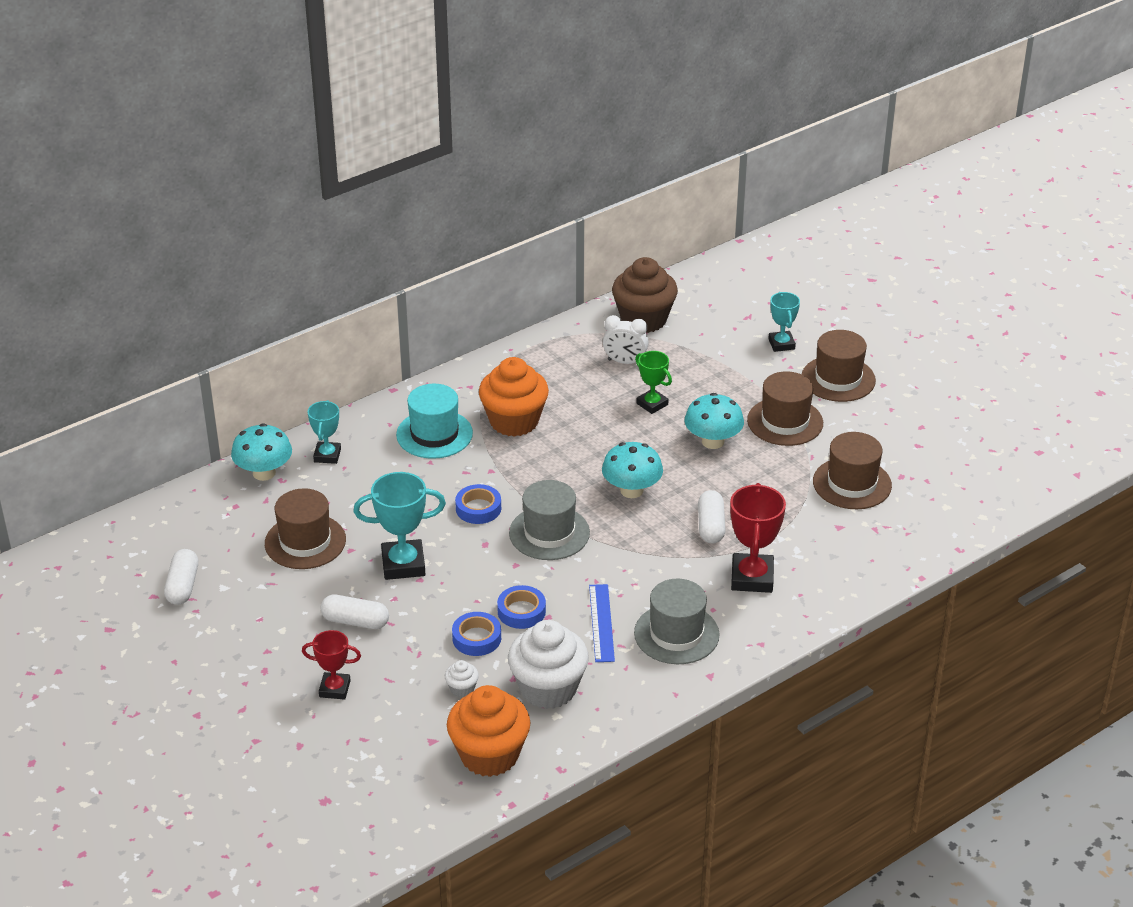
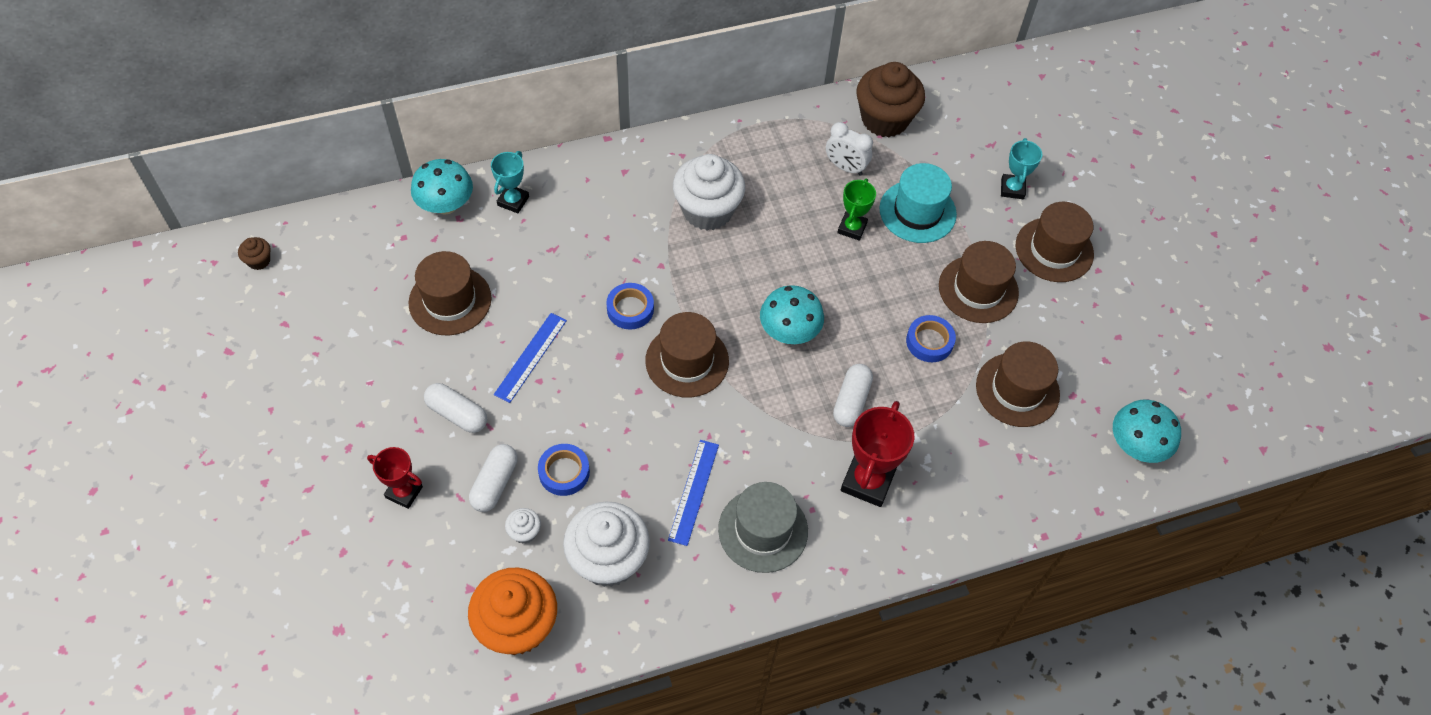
camera: 15 degrees right, 20 degrees up
white capsule [164,549,198,605] -> white capsule moved to [469,444,518,512]
turquoise trophy [353,472,446,580] -> blue ruler [494,313,567,403]
turquoise hat [396,384,473,459] -> turquoise hat moved to [879,163,957,243]
orange cupcake [479,357,549,437] -> white cupcake [673,154,745,230]
blue tape [497,585,546,629] -> blue tape moved to [906,315,956,362]
grey hat [509,480,590,560] -> brown hat [645,312,729,398]
green trophy [635,351,672,414] -> green trophy turned 45 degrees clockwise [837,178,876,241]
turquoise mushroom [684,393,744,449] -> turquoise mushroom moved to [1113,400,1181,463]
none -> brown cupcake [238,237,271,270]

